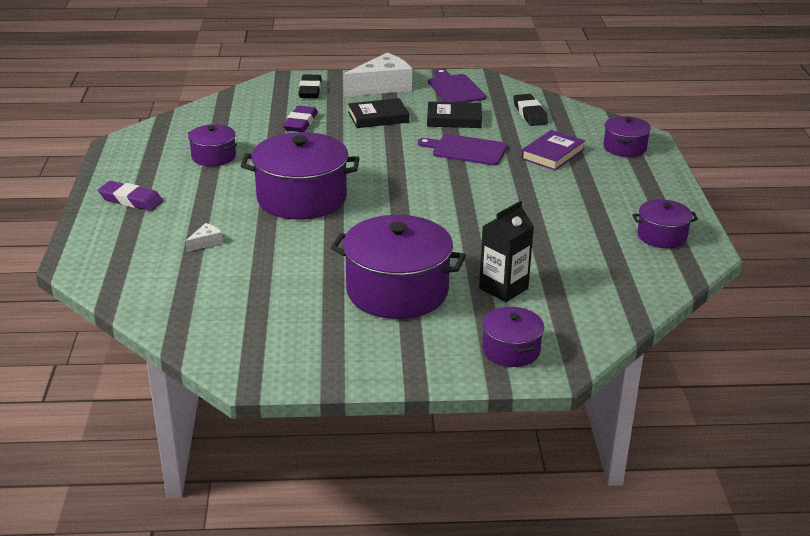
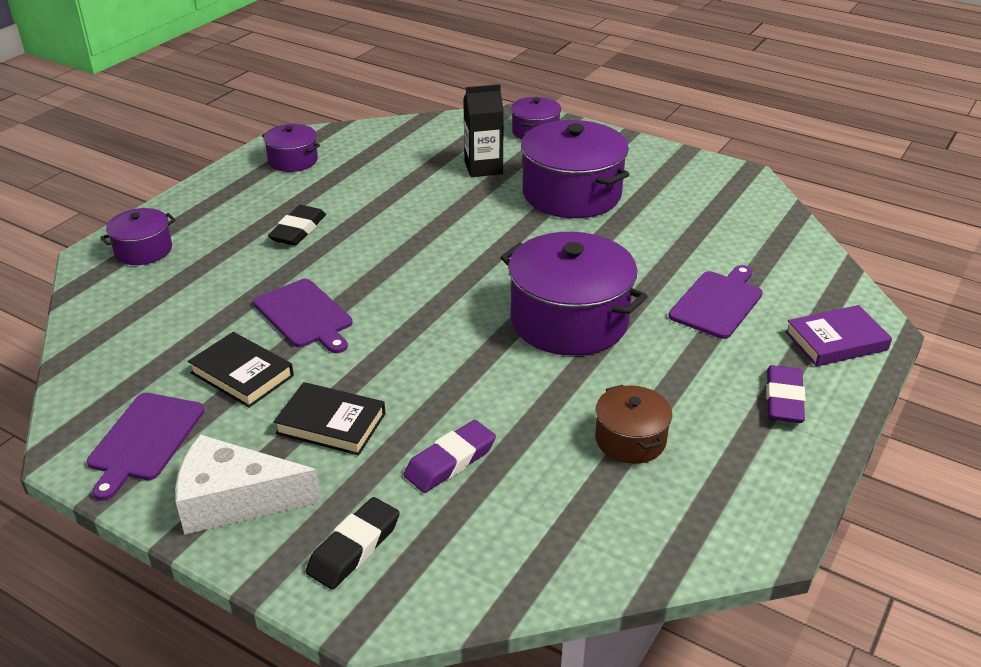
camera: 145 degrees left, 5 degrees up
purple eraser [98,181,163,211] -> purple eraser turned 45 degrees clockwise [766,365,806,423]
white cheese [185,223,223,252] -> purple cutting board [669,265,763,339]
purple pot [188,124,237,166] -> brown pot [595,385,672,464]
black eraser [514,94,548,126] -> black eraser moved to [268,205,326,246]
purple book [521,130,585,171] -> purple book moved to [785,305,892,366]

